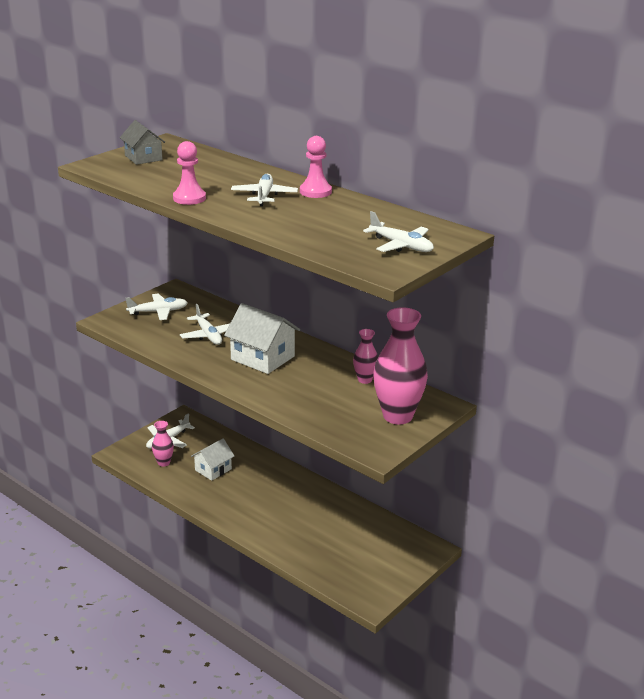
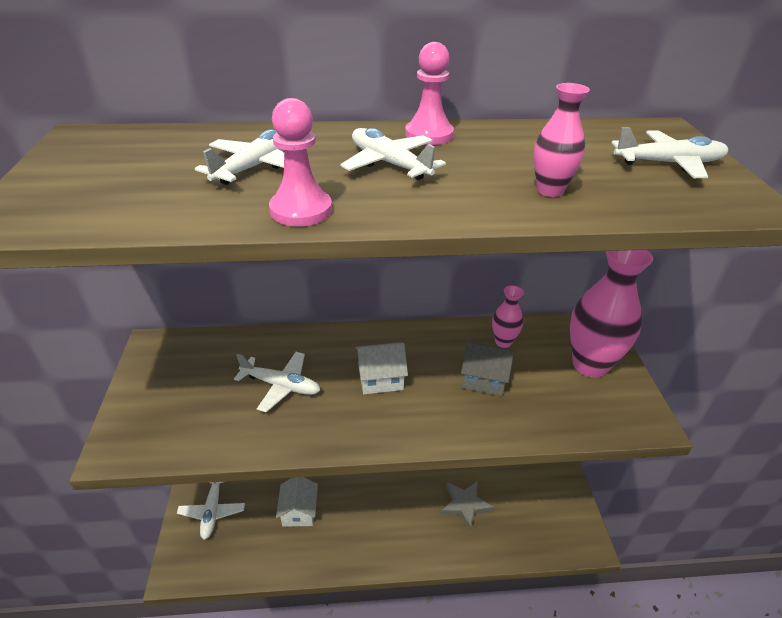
camera: 45 degrees left, 10 degrees up
grey house [120,120,165,165] -> grey house moved to [461,341,514,396]
white plane [126,293,188,320] -> white plane moved to [195,129,284,185]
pink vase [152,421,174,467] -> pink vase moved to [534,83,590,197]
white house [224,303,300,374] -> white house [355,342,408,394], size x0.64
none -> grey star [441,481,494,531]

